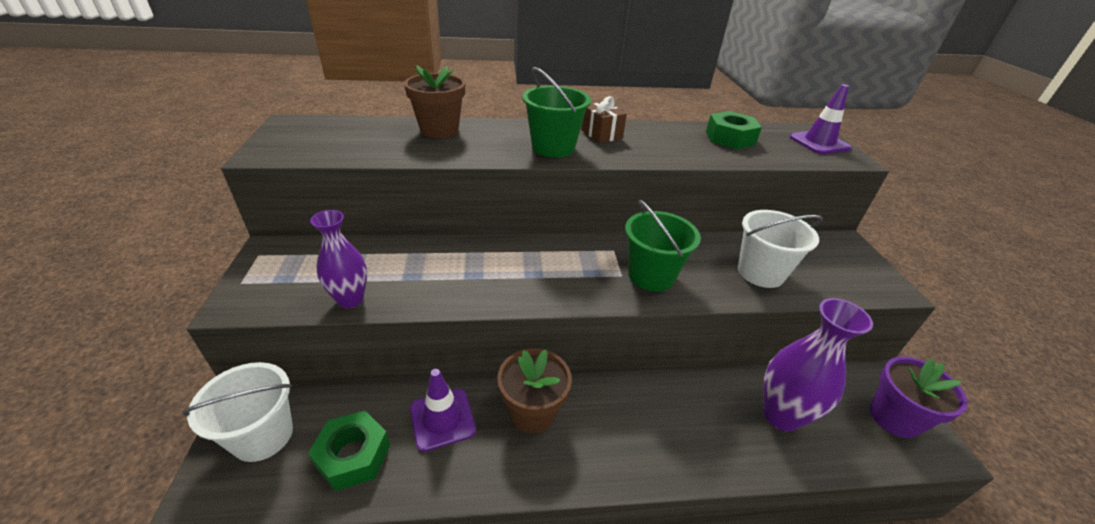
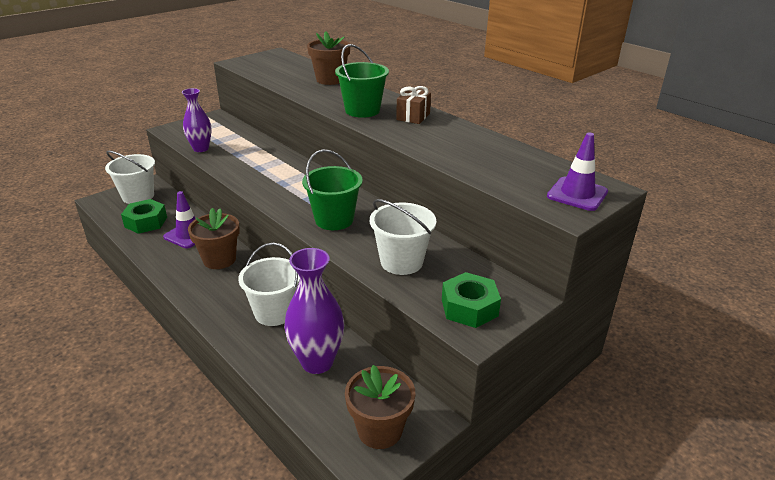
camera: 55 degrees right, 5 degrees down
green nut [706,111,762,149] -> green nut moved to [442,272,501,328]
purple flower pot [870,357,968,438] -> brown flower pot [345,365,415,449]
none -> white bucket [238,243,300,326]

